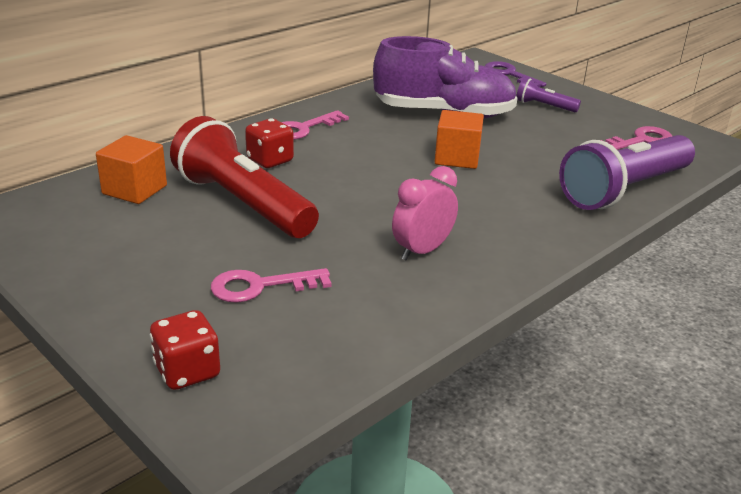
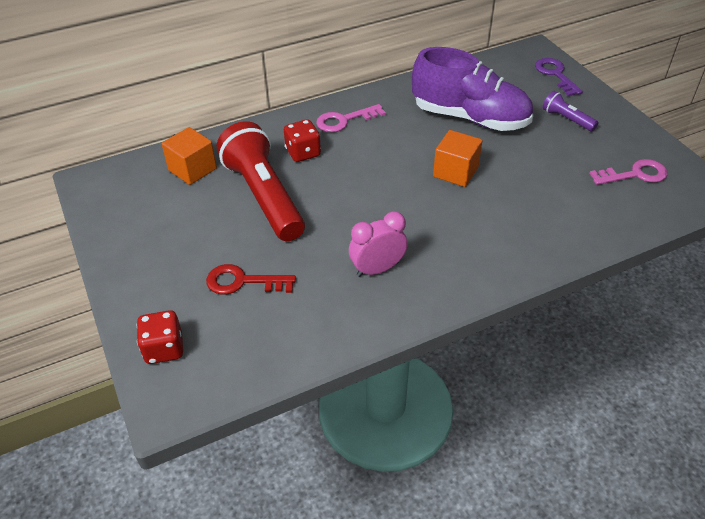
camera: 20 degrees right, 15 degrees up
pink key [211,268,331,303] -> red key [206,264,296,294]
purple flashlight [559,135,695,210] -> none

